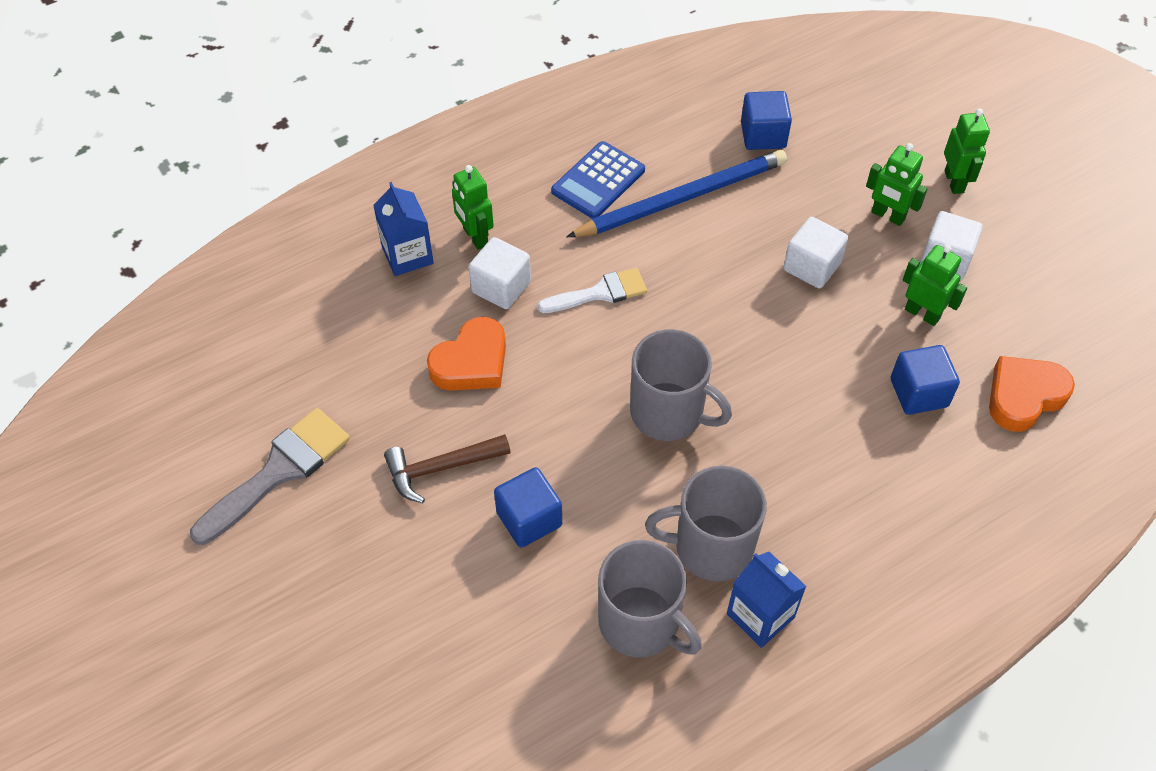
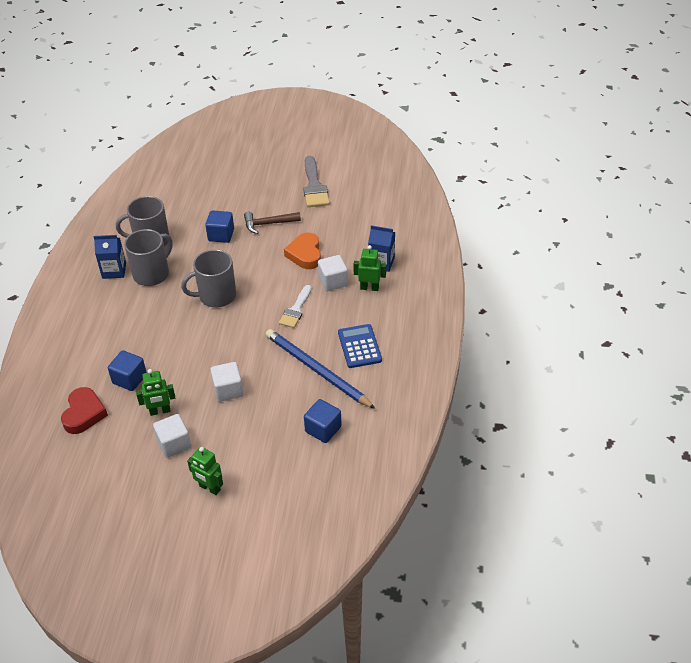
camera: 130 degrees right, 10 degrees down
brown hammer [384,434,511,503] -> brown hammer turned 120 degrees counterclockwise [244,212,301,234]
blue pencil [567,150,787,237] -> blue pencil turned 120 degrees clockwise [266,329,376,409]
green robot [866,143,927,226] -> none
orange heart [989,356,1075,432] -> red heart [61,387,108,434]

